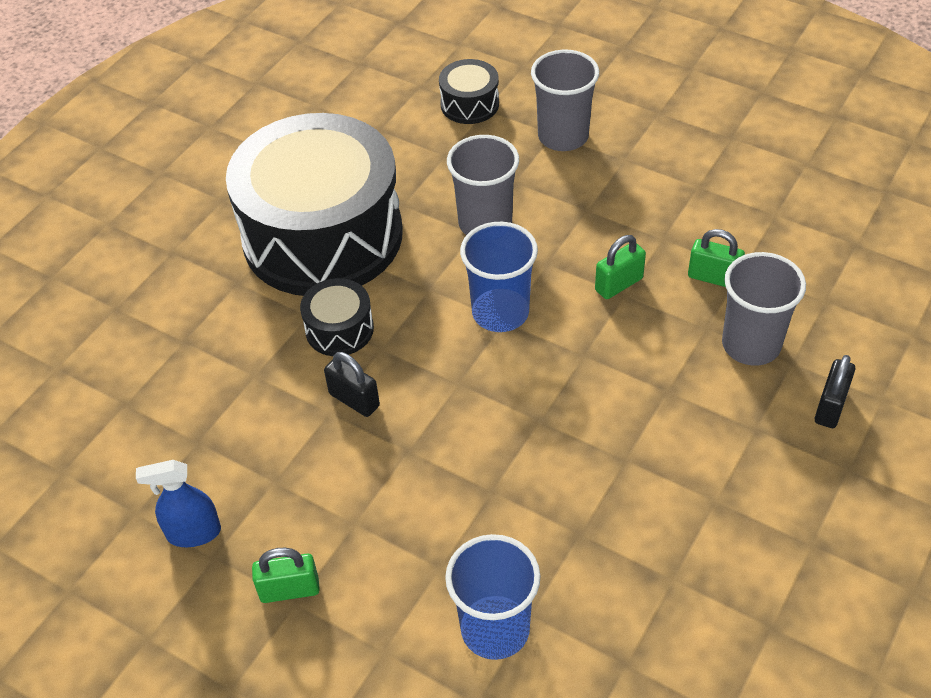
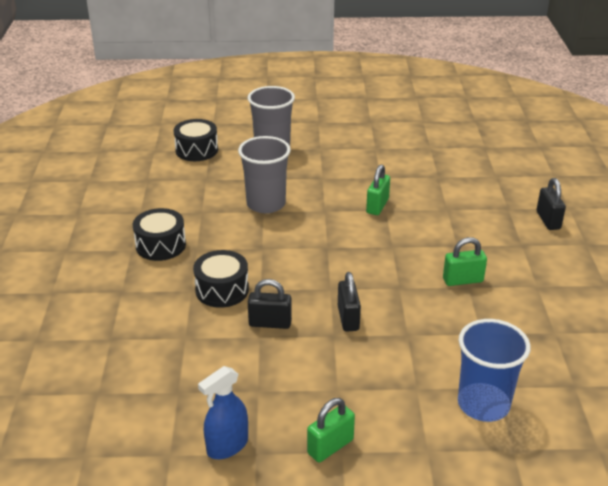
camera: 35 degrees left, 15 degrees down
black drum [226,113,402,296] -> black drum [133,208,186,261], size x0.40
blue cup [460,222,538,332] -> none
green padlock [688,229,745,287] -> green padlock moved to [443,237,487,286]
grey cup [722,252,806,366] -> none
none -> black padlock [338,272,361,332]

